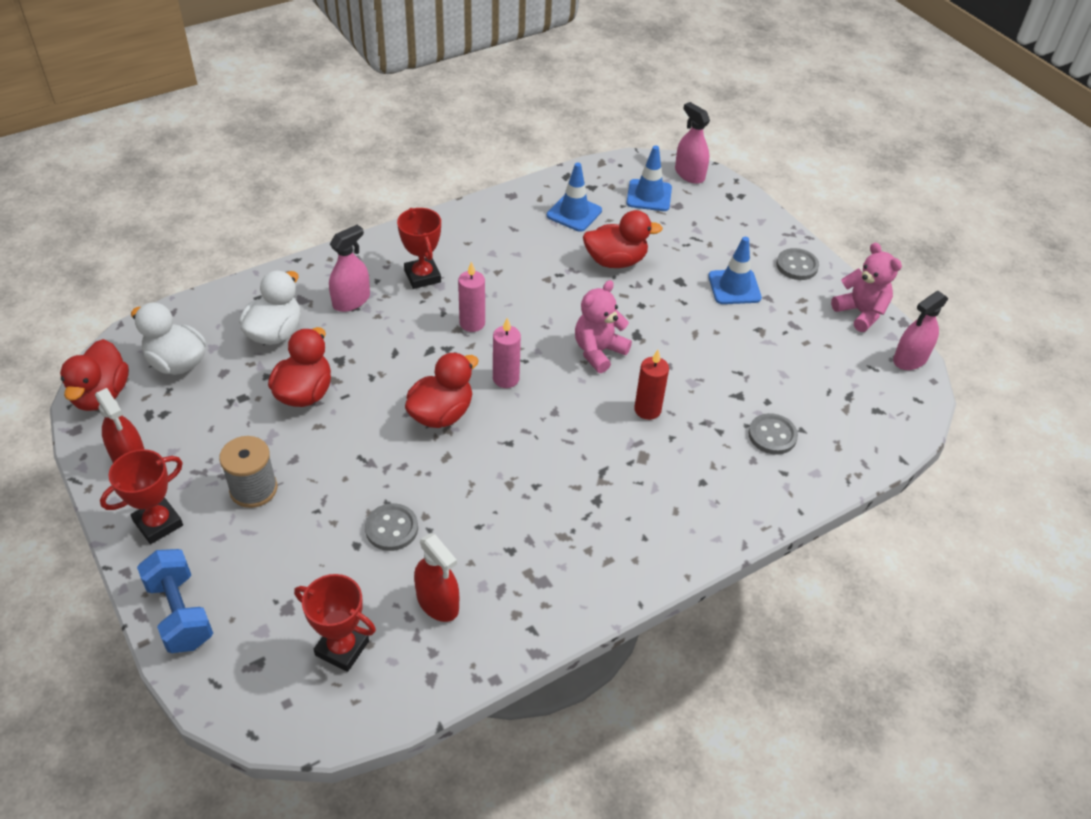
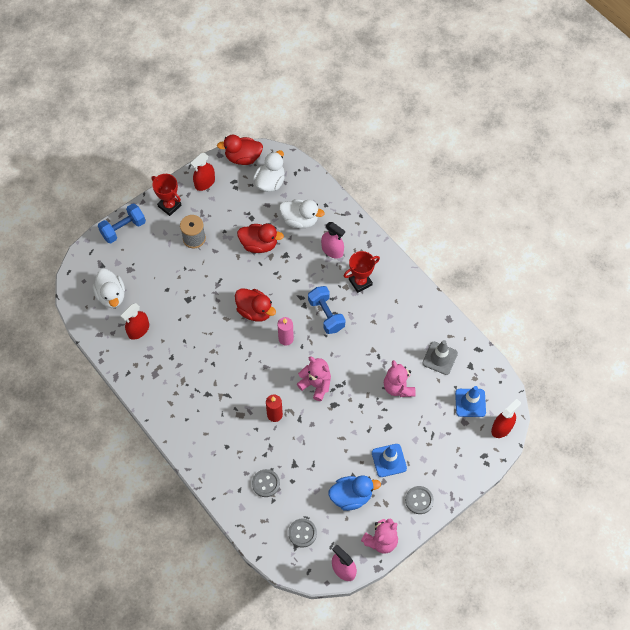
camera: 85 degrees right, 15 degrees up
red trophy [294,574,376,672] -> white duck [92,269,125,308]
grey button [365,503,418,551] -> grey button moved to [288,519,317,547]
pink candle [458,262,485,332] -> blue dumbbell [308,286,345,334]
blue traffic cone [547,163,602,232] -> grey traffic cone [423,340,458,375]
red duck [583,210,663,268] -> pink teddy bear [384,360,416,397]
pink spray bottle [675,102,710,184] -> red spray bottle [491,399,521,438]
none -> blue duck [328,475,381,511]

